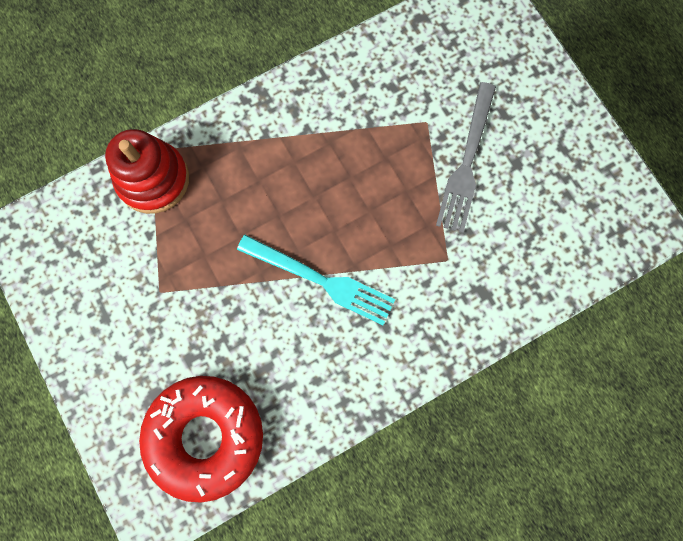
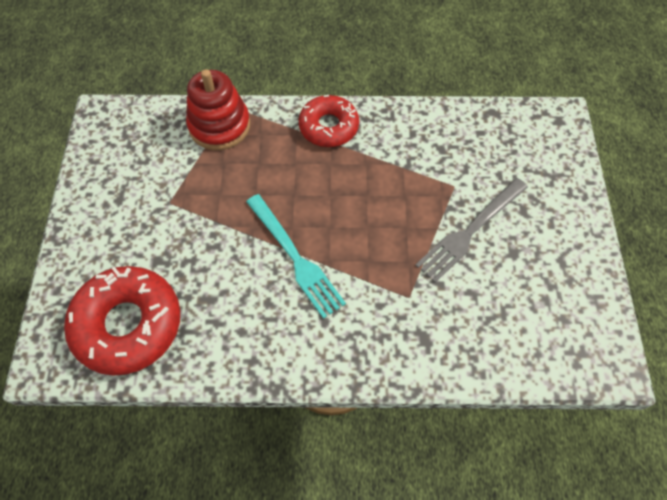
camera: 30 degrees right, 15 degrees down
none -> red donut [299,95,359,147]

